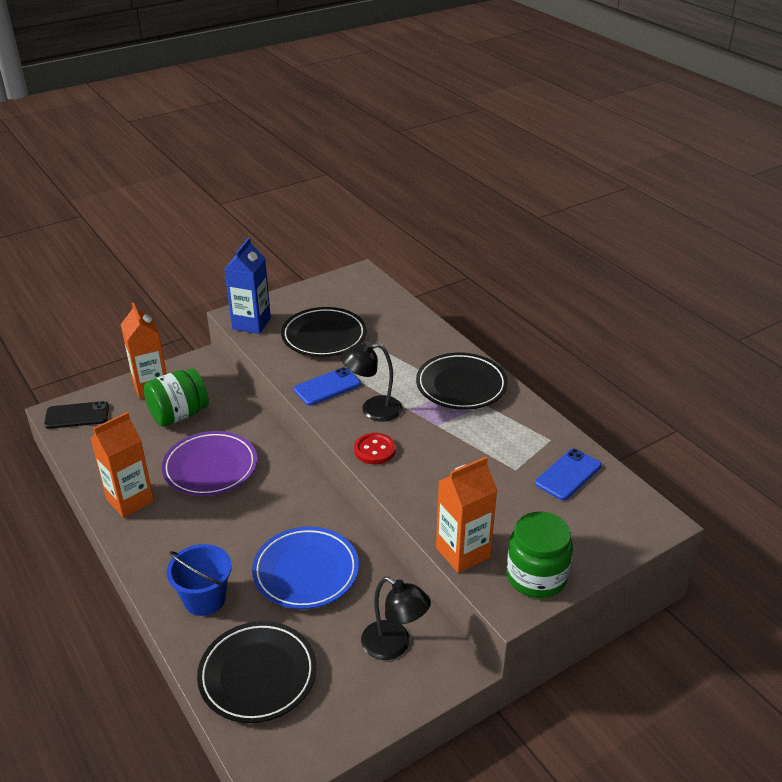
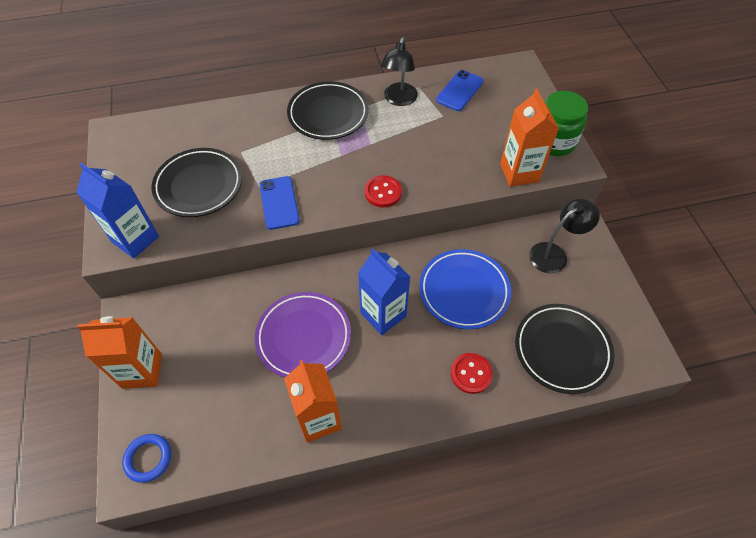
camera: 70 degrees left, 20 degrees up
black phone [44,401,109,429] -> blue ring [122,434,171,483]
green jar [143,369,209,427] -> none
blue bucket [167,544,232,616] -> red button [451,353,493,394]
black lamp [341,341,403,422] -> black lamp moved to [381,37,418,106]
blue phone [535,449,601,500] -> blue phone turned 60 degrees clockwise [436,70,484,111]
none -> blue carton [358,249,410,335]

